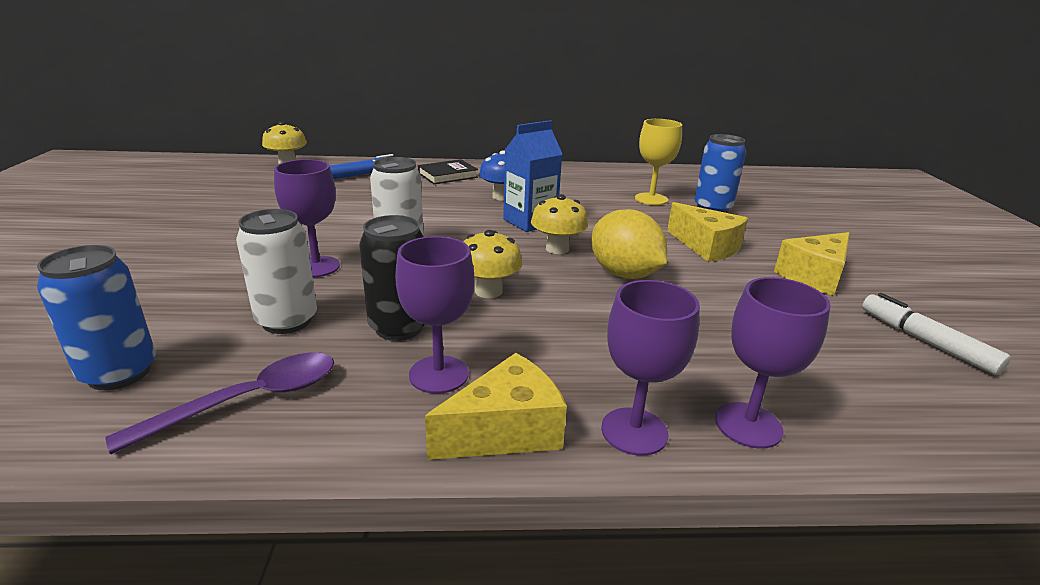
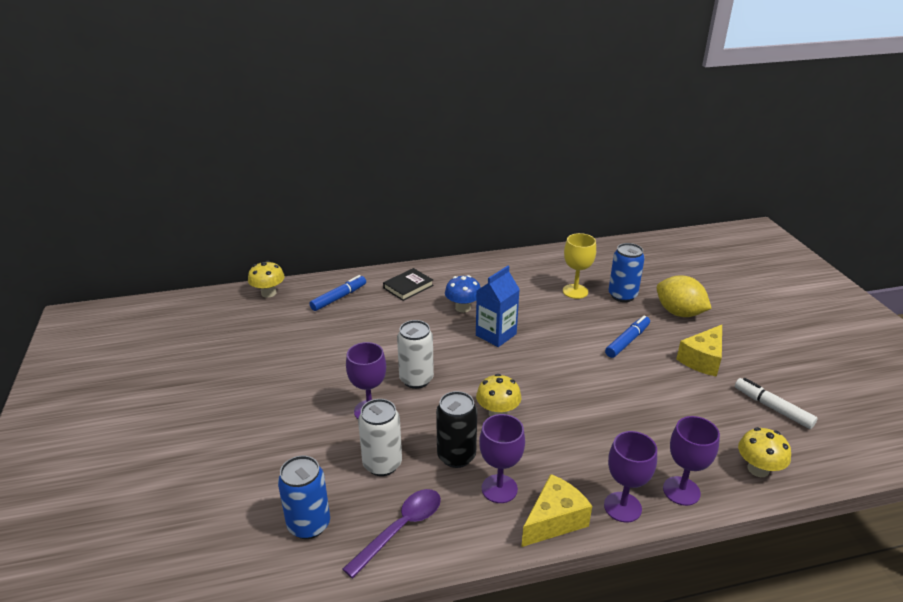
camera: 10 degrees left, 5 degrees up
yellow mushroom [531,194,588,254] -> yellow mushroom moved to [738,427,791,477]
yellow lemon [591,209,667,279] -> yellow lemon moved to [657,276,712,317]
yellow cheese [667,202,748,262] -> blue marker [605,315,650,358]

